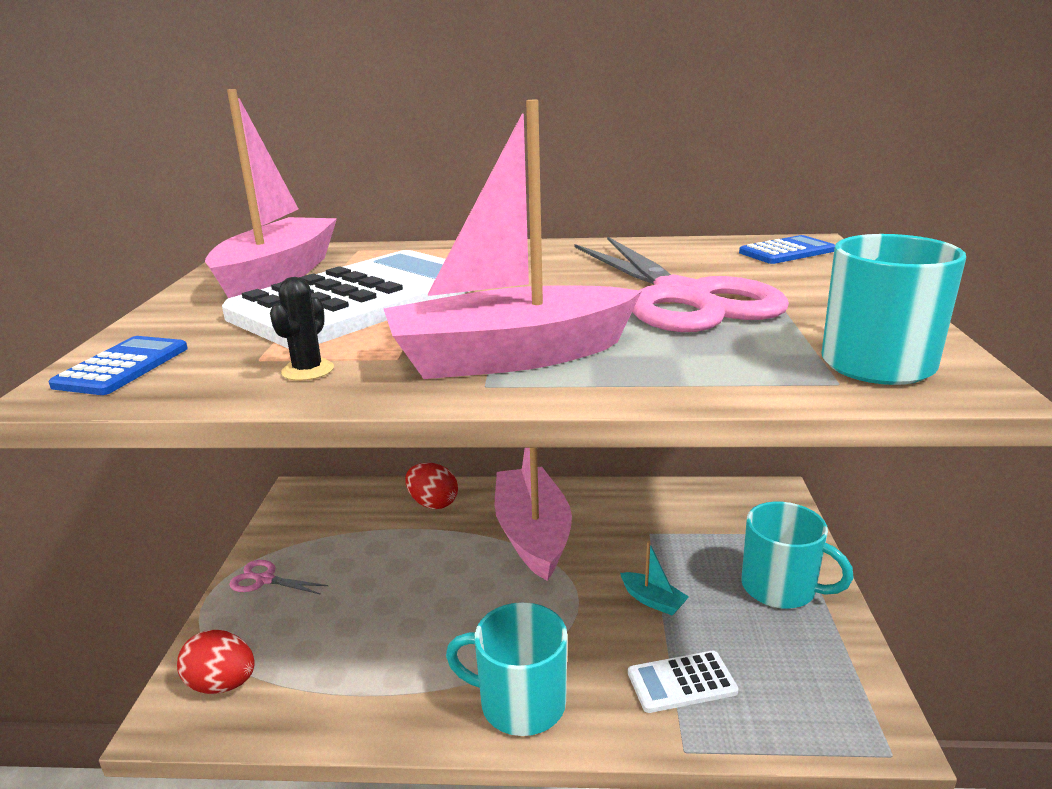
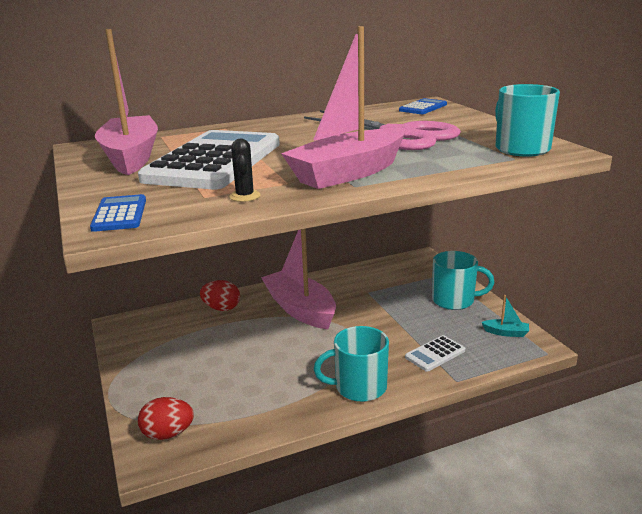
camera: 25 degrees left, 0 degrees up
pink scissors [229,560,328,595] -> none
turquoise boat [620,541,689,616] -> turquoise boat moved to [482,295,529,337]

